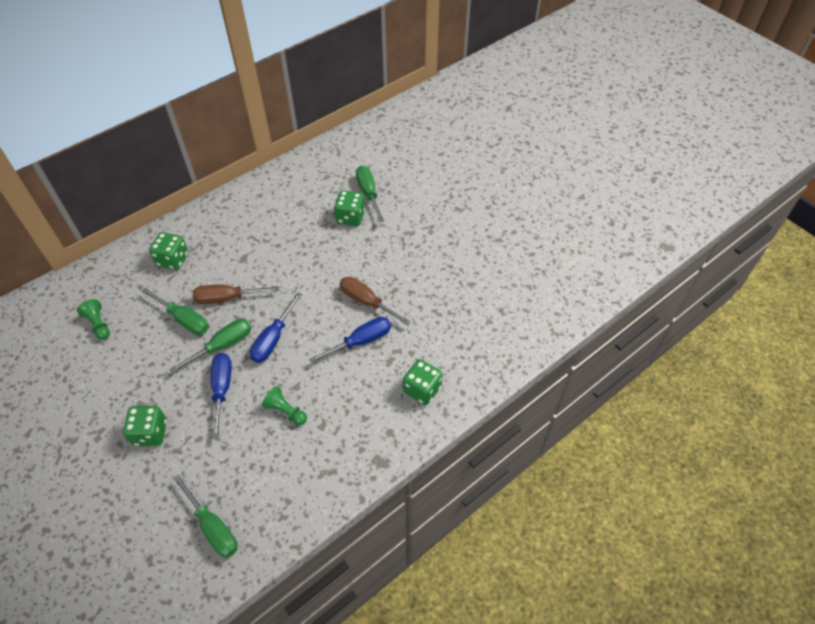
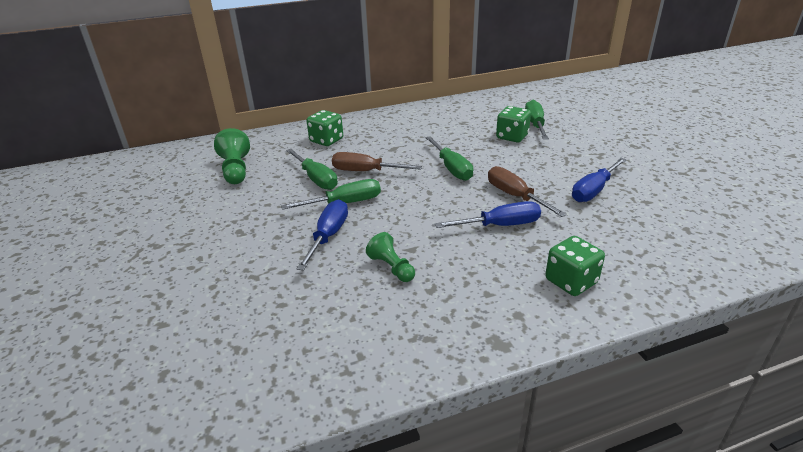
camera: 20 degrees right, 20 degrees down
green pawn [77,299,110,340] -> green pawn [214,128,250,184], size x1.50
green dice [123,406,167,446] -> none
green screwdriver [173,474,238,558] -> green screwdriver moved to [426,136,473,181]
blue screwdriver [249,292,302,363] -> blue screwdriver moved to [572,158,627,202]

